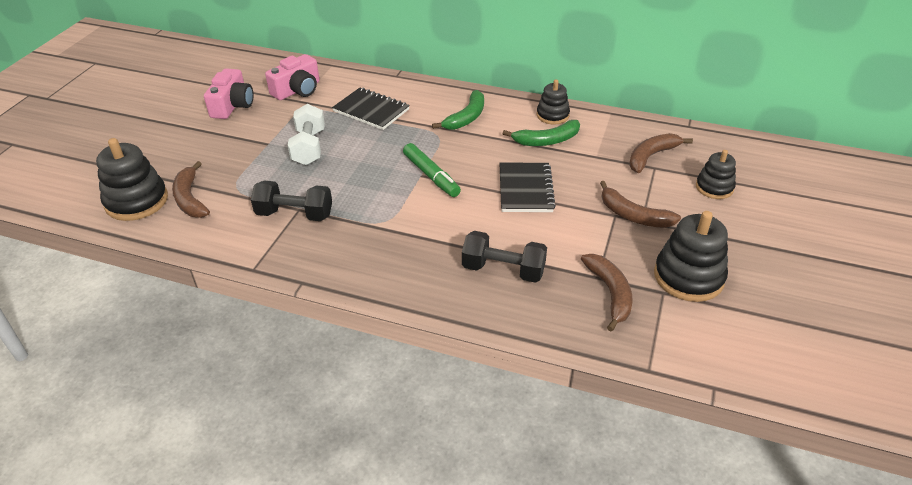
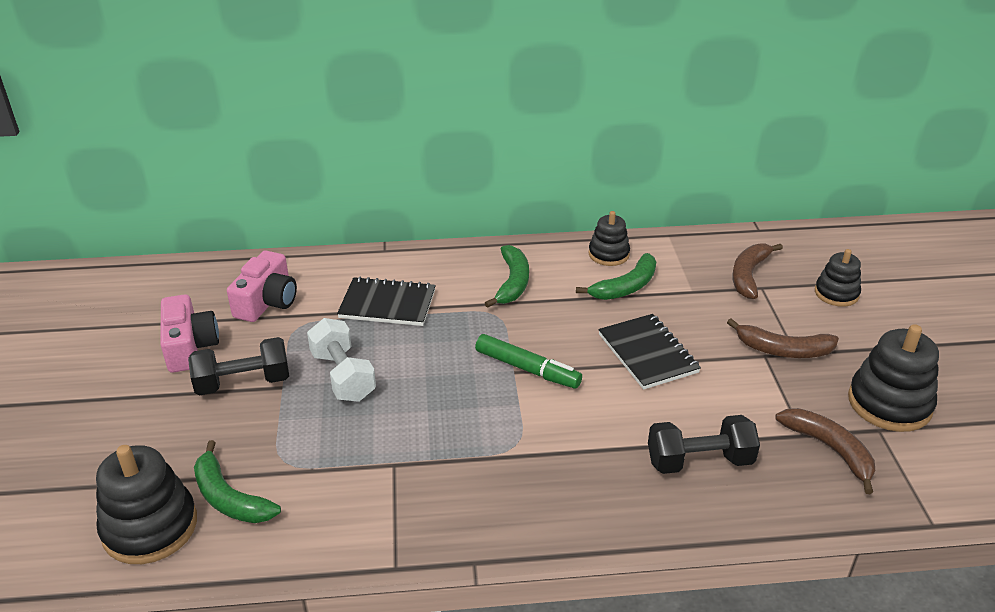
camera: 25 degrees left, 5 degrees down
brown banana [172,161,210,217] -> green banana [194,440,281,523]
black dumbbell [251,181,332,221] -> black dumbbell moved to [188,337,289,395]

